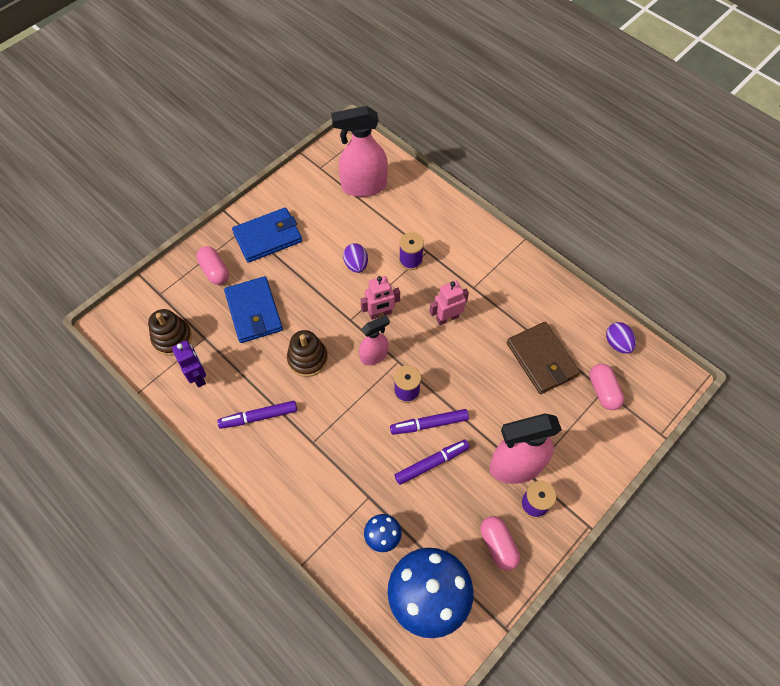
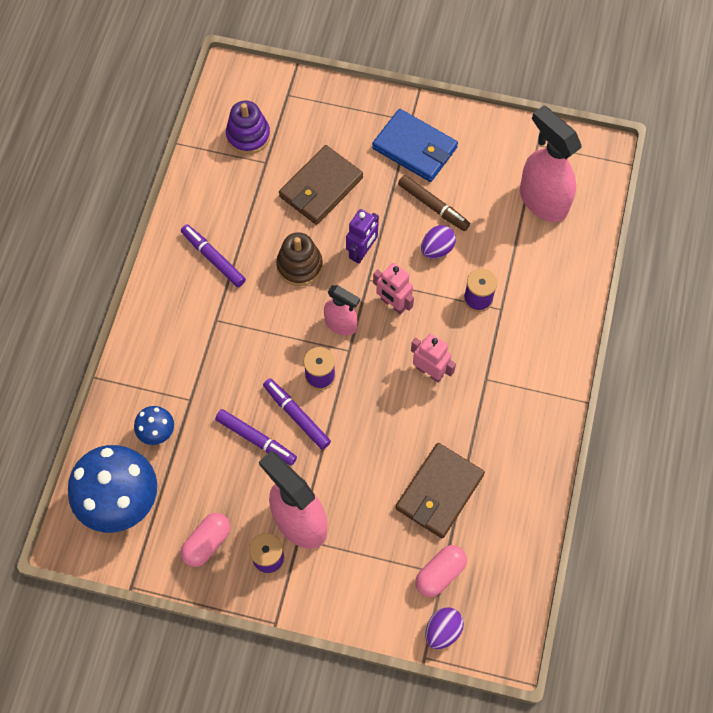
camera: 60 degrees right, 5 degrees up
brown stacking toy [148,309,192,356] -> purple stacking toy [226,101,270,154]
purple robot [172,340,206,387] -> purple robot moved to [346,209,379,264]
pink capsule [196,246,229,285] -> none
blue wallet [224,276,283,343] -> brown wallet [279,145,363,225]
purple egg [606,322,636,354] -> purple egg moved to [425,607,464,649]
none -> brown marker [398,175,470,231]

